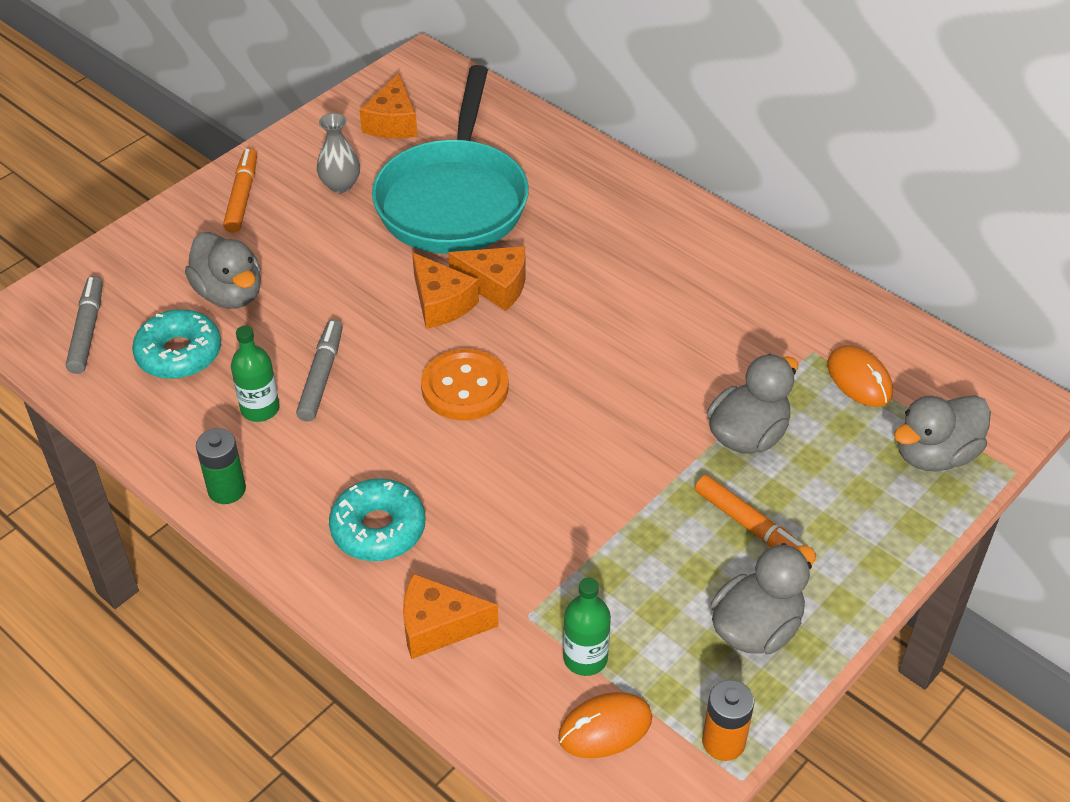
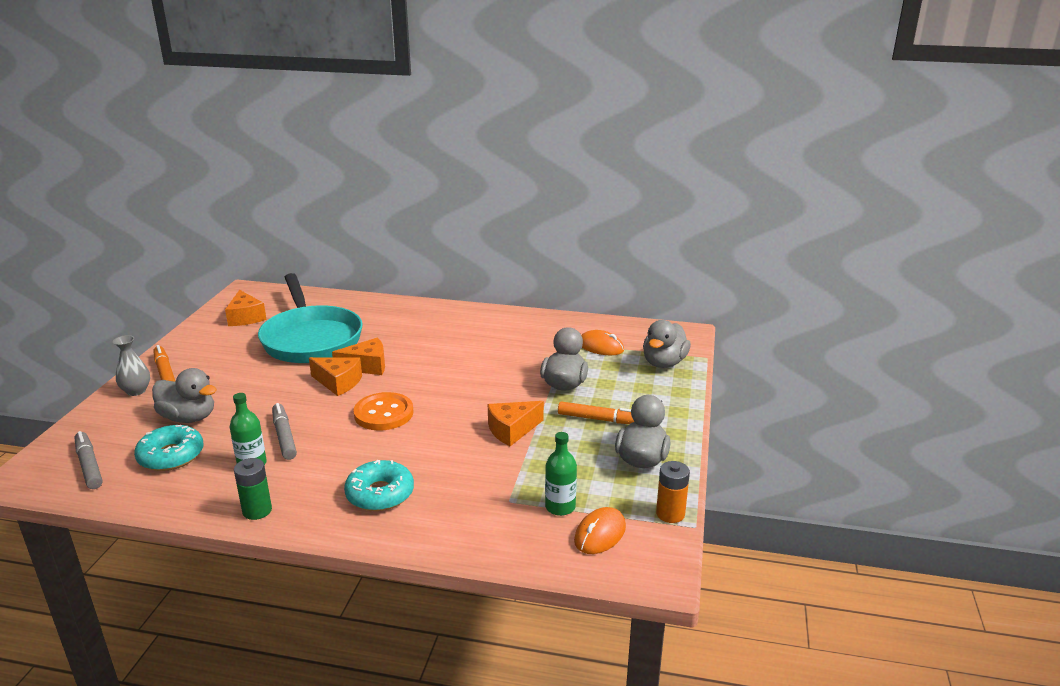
camera: 30 degrees left, 20 degrees down
grey vase [317,113,360,193] -> grey vase moved to [113,335,150,396]
orange cheese [403,573,499,659] -> orange cheese moved to [488,401,544,446]

